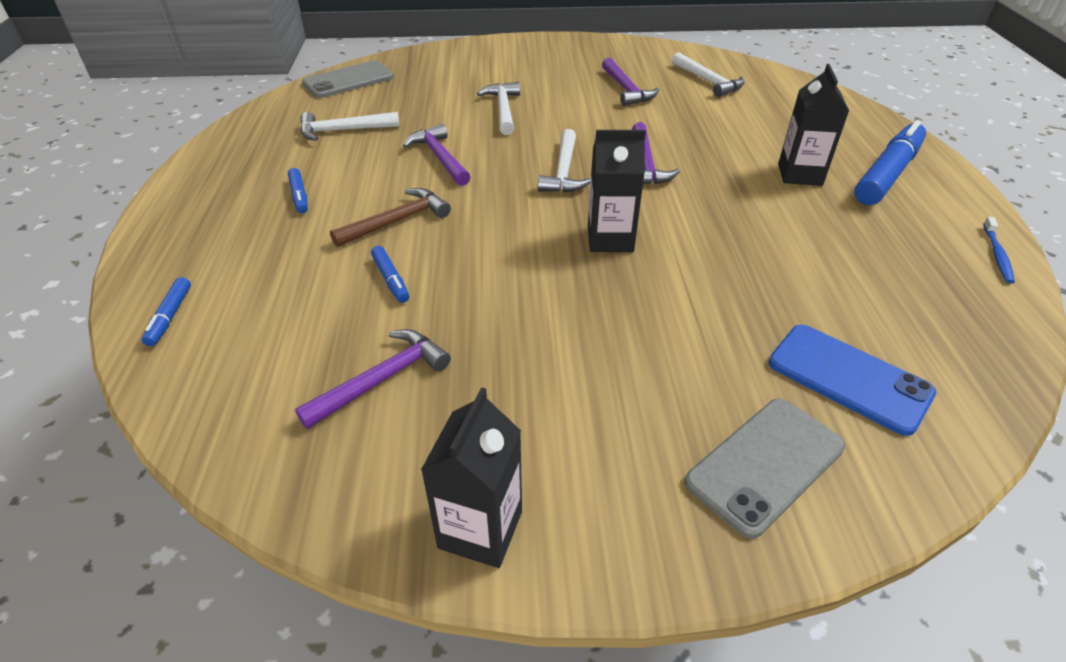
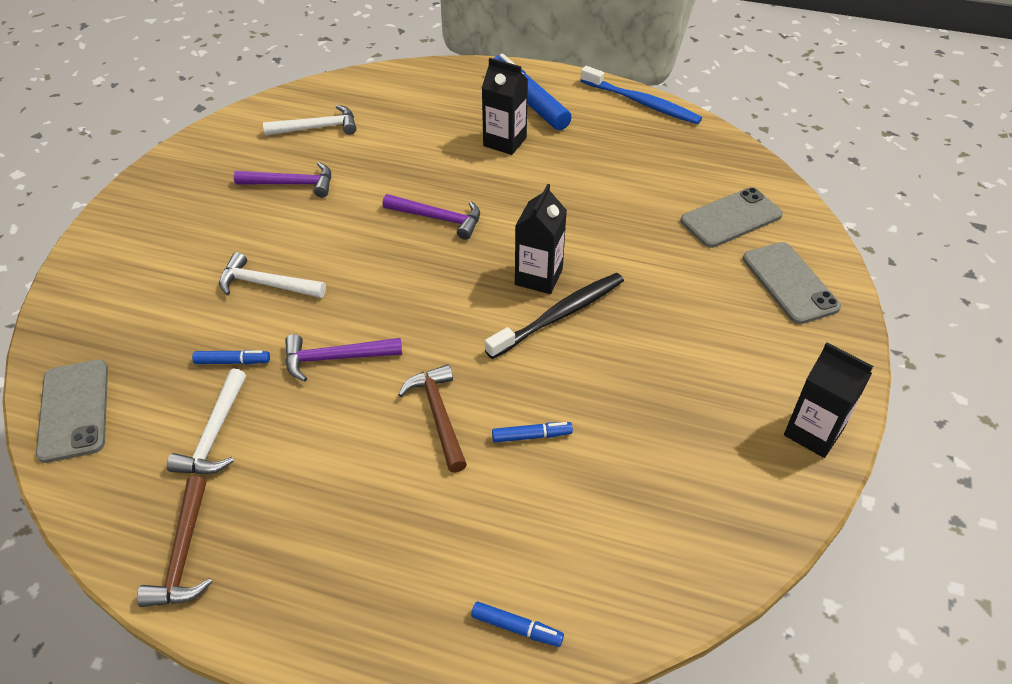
camera: 70 degrees left, 5 degrees up
blue marker [288,168,308,214] -> blue marker moved to [192,350,270,364]
purple hammer [295,329,451,429] -> none
white hammer [538,129,591,193] -> none
blue phone [769,325,936,436] -> grey phone [681,187,783,248]
blue toothbrush [983,217,1015,284] -> blue toothbrush [580,66,702,124], size x1.93
none -> brown hammer [137,476,212,607]
none -> black toothbrush [485,273,624,359]

